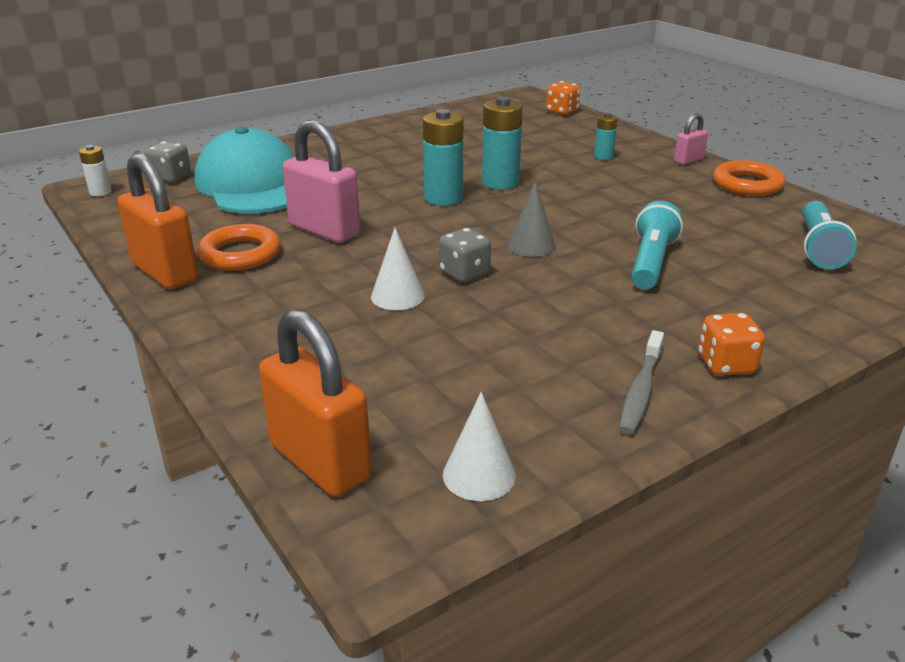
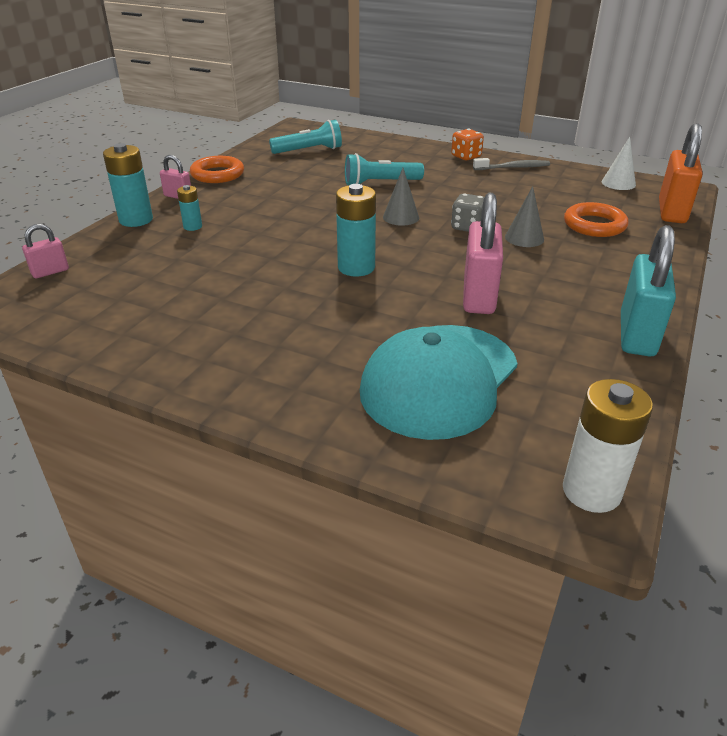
camera: 120 degrees left, 5 degrees up
white battery [79,145,112,196] -> white battery [563,379,653,513], size x1.81
orange padlock [117,153,199,289] -> turquoise padlock [621,225,676,357]
grey dice [144,141,191,183] -> none
orange ring [197,224,281,271] -> orange ring moved to [564,202,629,237]
white cone [371,228,425,310] -> grey cone [505,186,544,247]
turquoise battery [482,96,523,189] -> turquoise battery moved to [103,143,153,227]
orange dice [546,81,580,115] -> pink padlock [22,224,69,278]

